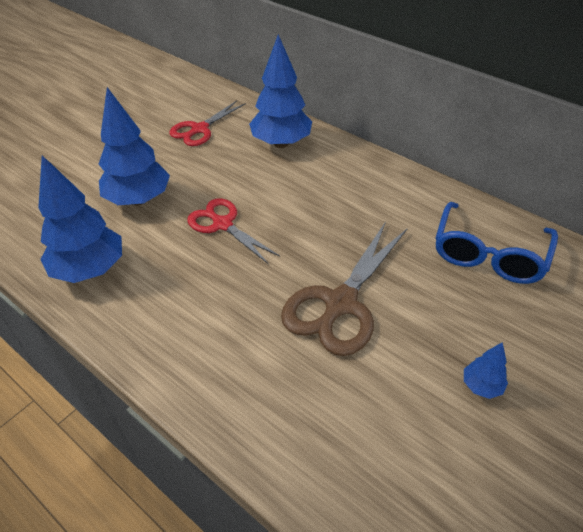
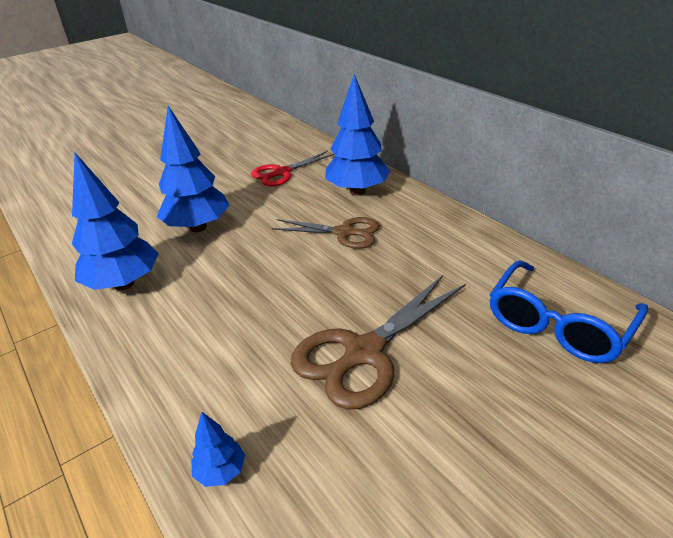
camera: 15 degrees right, 10 degrees down
red scissors [187,198,280,264] -> none
blue tree [464,342,508,399] -> blue tree moved to [191,412,245,487]
none -> brown scissors [272,217,380,249]

